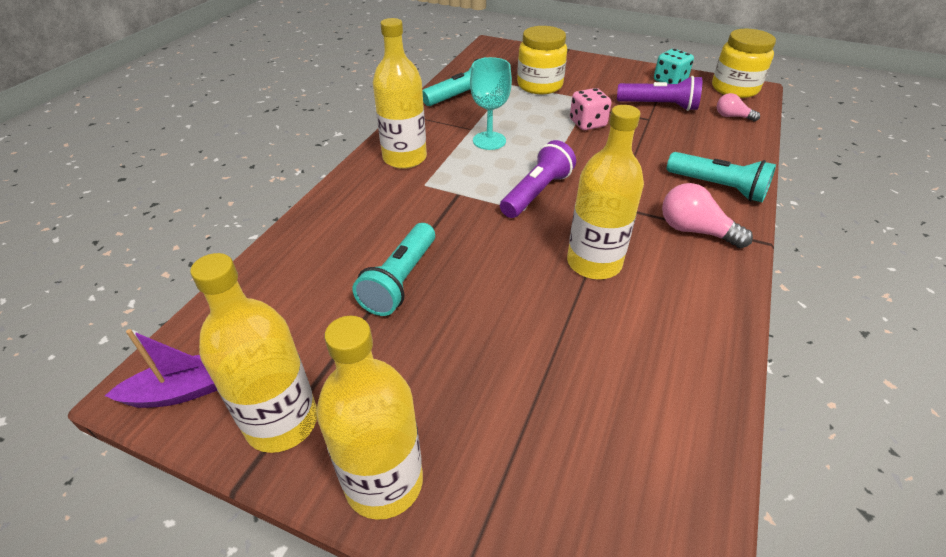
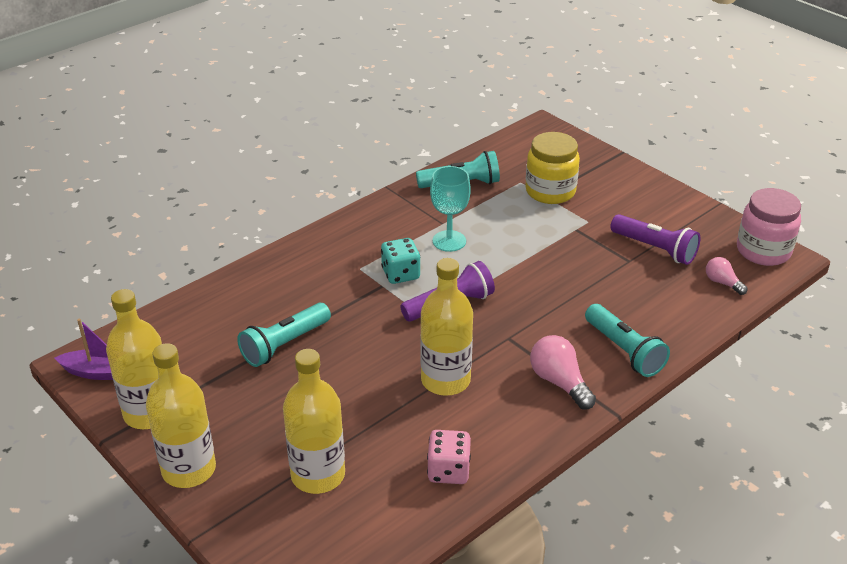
camera: 25 degrees right, 5 degrees down
yellow bottle [373,18,427,169] -> yellow bottle moved to [283,349,345,494]
pink dice [570,88,611,130] -> pink dice moved to [427,430,471,484]
turquoise dice [654,49,694,84] -> turquoise dice moved to [381,238,420,284]
yellow jar [712,29,776,98] -> pink jar [737,188,801,266]

